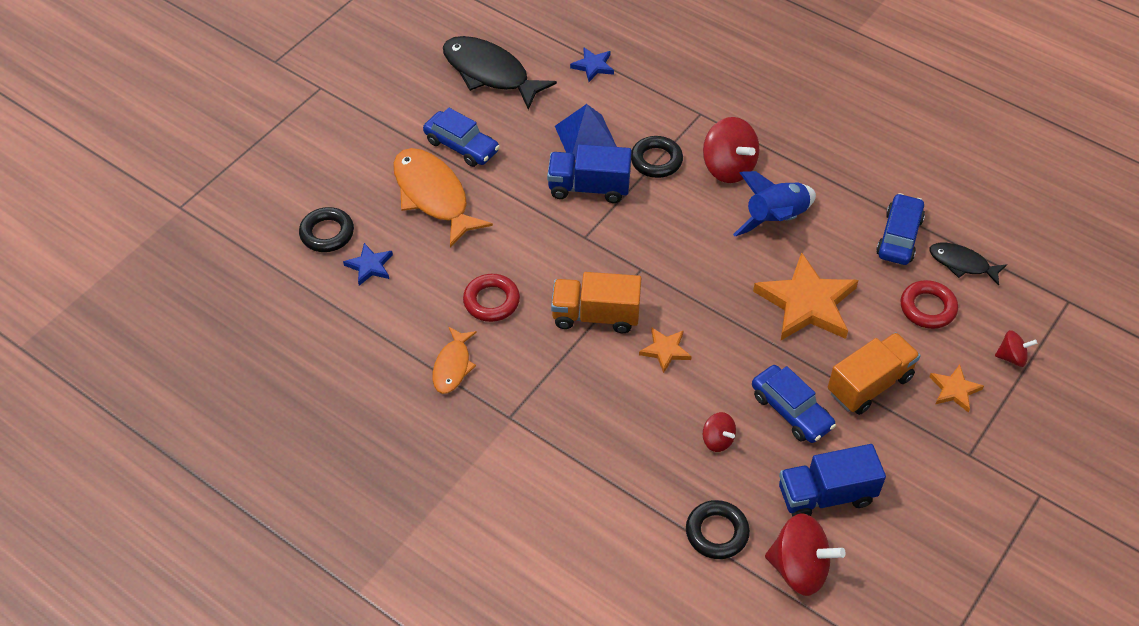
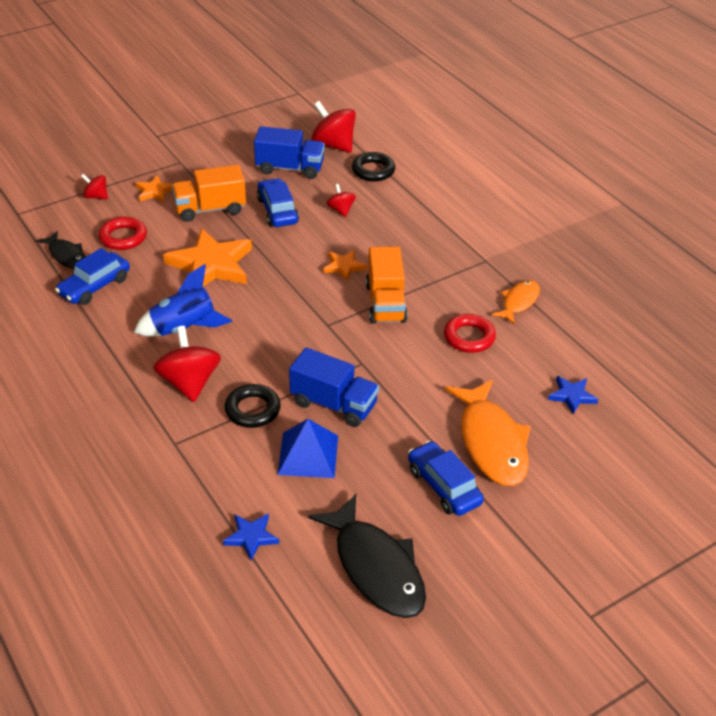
camera: 160 degrees left, 10 degrees down
black ring [299,207,354,252] -> none
orange truck [551,272,641,333] -> orange truck turned 60 degrees clockwise [366,246,408,324]

